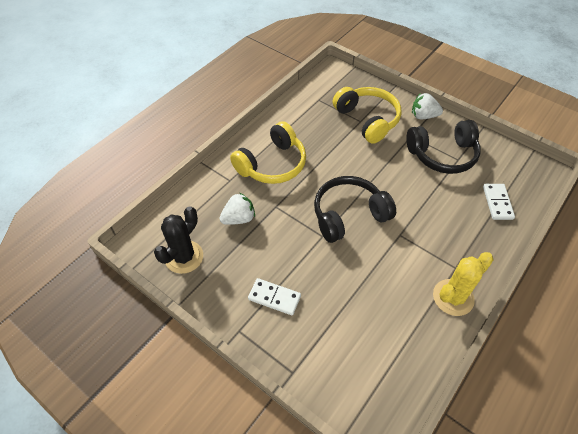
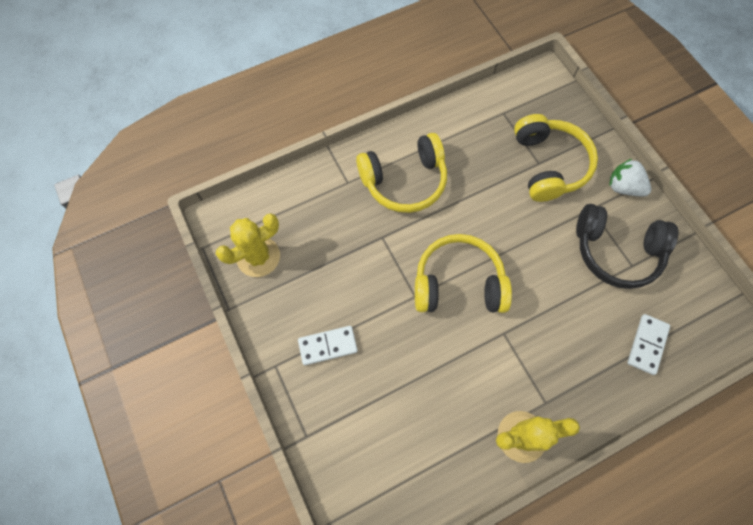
camera: 25 degrees right, 15 degrees up
black cactus [154,206,203,274] -> yellow cactus [216,213,280,277]
white strawberry [219,193,255,225] -> none
white domino [248,278,301,315] -> white domino turned 60 degrees counterclockwise [298,326,358,365]
black headphones [314,176,396,243] -> yellow headphones [415,234,512,313]

